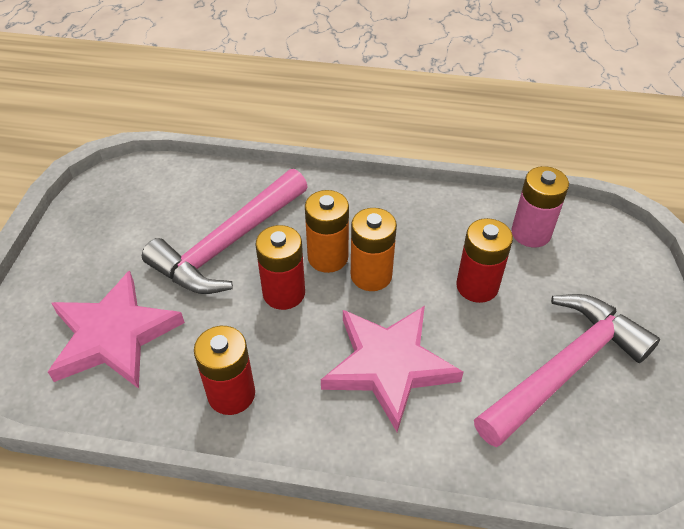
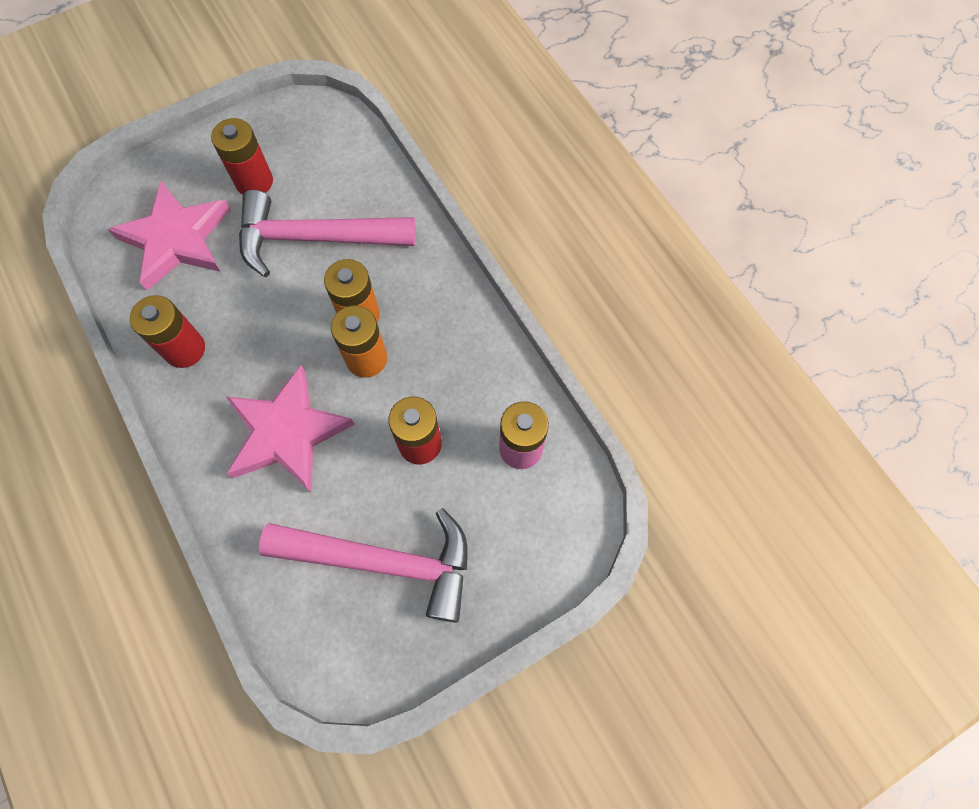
camera: 50 degrees right, 20 degrees up
red battery [256,225,305,310] -> red battery moved to [211,118,273,195]

